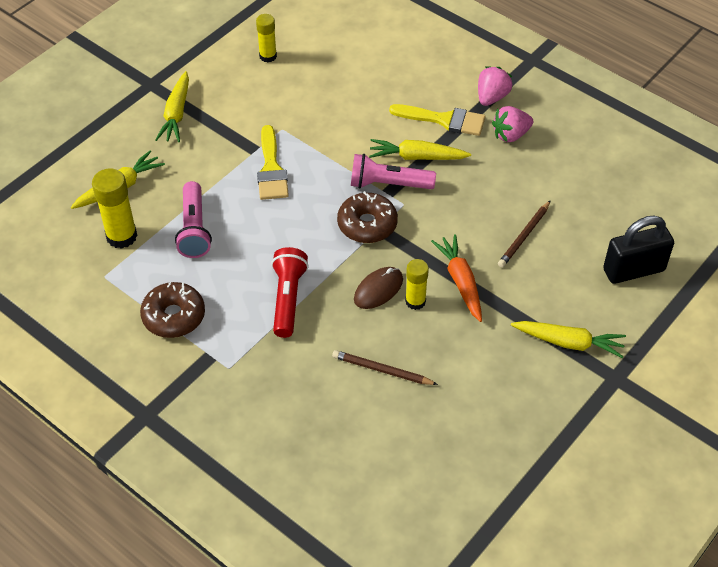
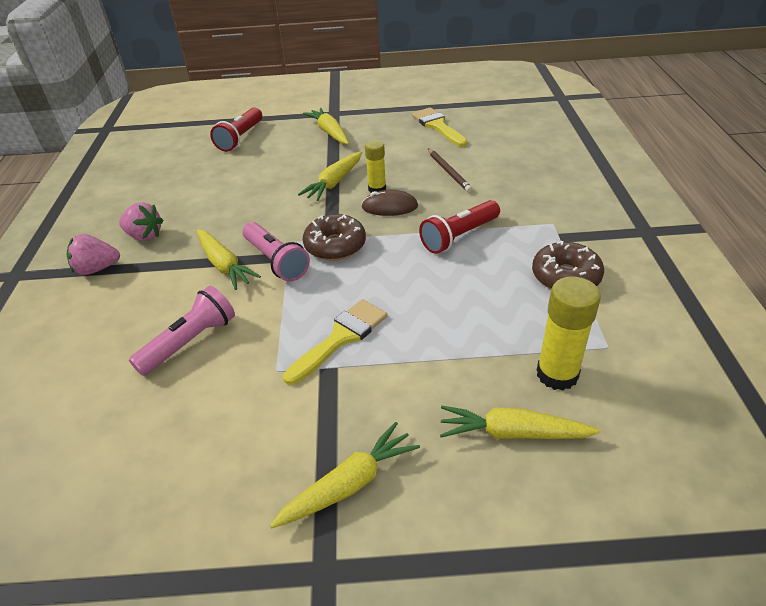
camera: 130 degrees left, 10 degrees down
pink flashlight [175,181,212,258] -> pink flashlight moved to [129,286,235,376]
yellow glue stick [256,14,277,62] -> none
yellow brush [389,104,486,136] -> yellow brush moved to [412,107,467,147]
orange carrot [431,234,482,322] -> yellow carrot [298,152,362,201]
brown pencil [498,200,551,268] -> none
black padlock [603,216,674,284] -> red flashlight [210,108,262,152]

